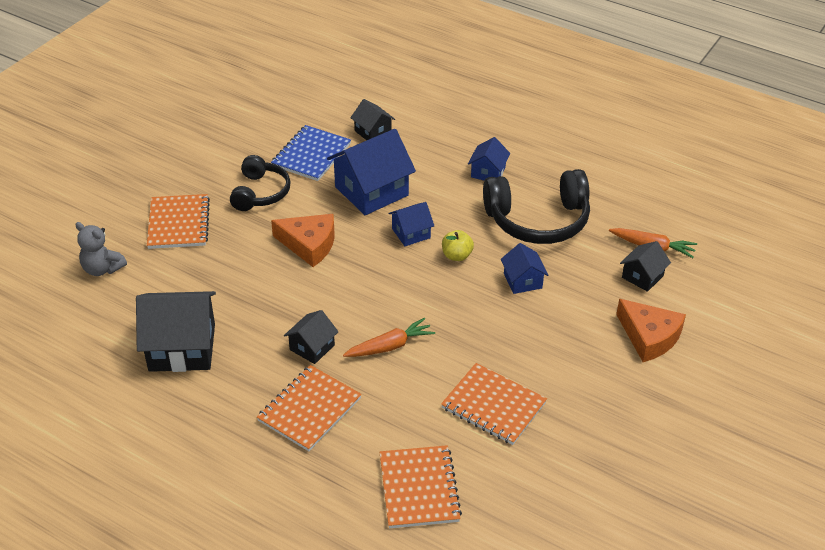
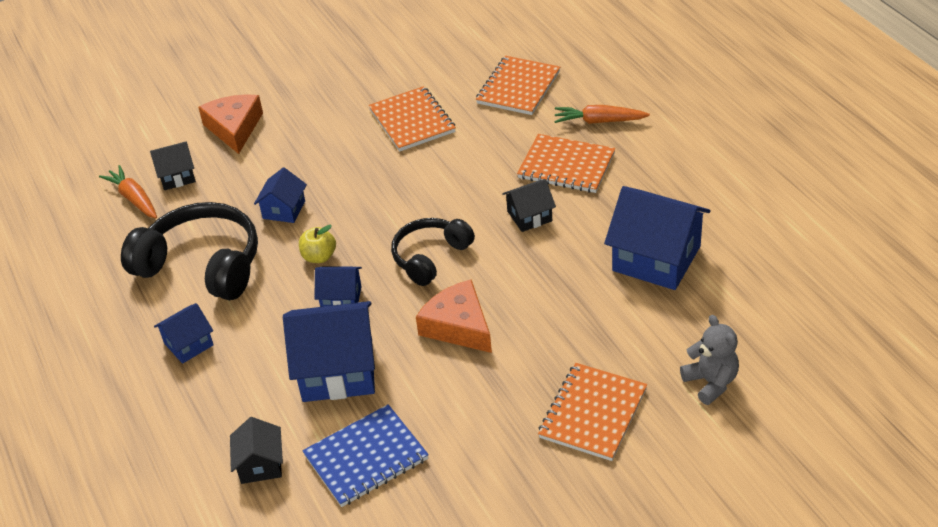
camera: 145 degrees left, 0 degrees up
black house [136,291,216,372] -> blue house [604,186,711,290]
black headphones [230,155,291,211] -> black headphones moved to [391,218,475,286]
orange notebook [257,365,362,451] -> orange notebook turned 45 degrees clockwise [517,134,615,193]
orange carrot [343,317,435,357] -> orange carrot moved to [554,105,650,124]

